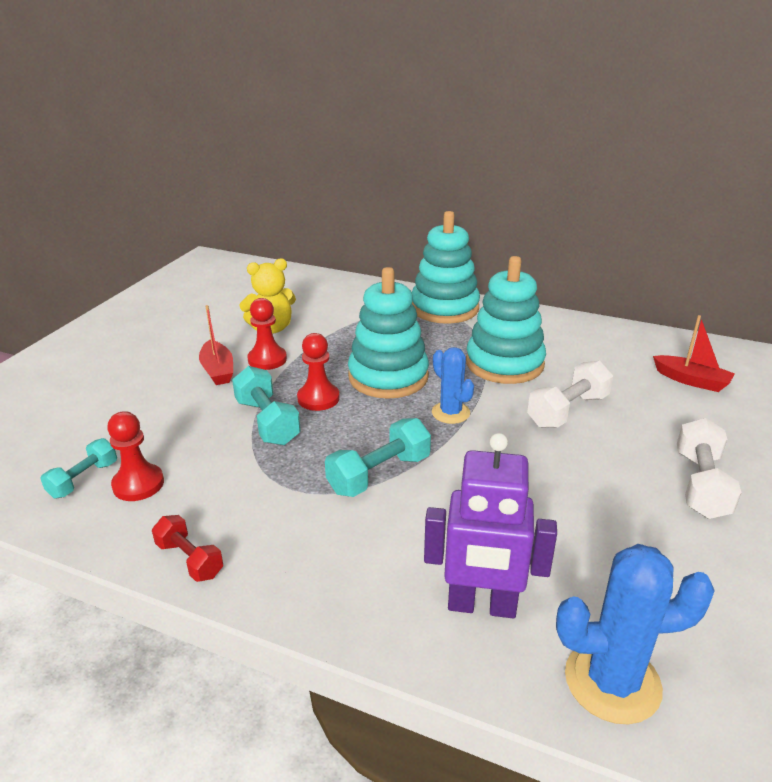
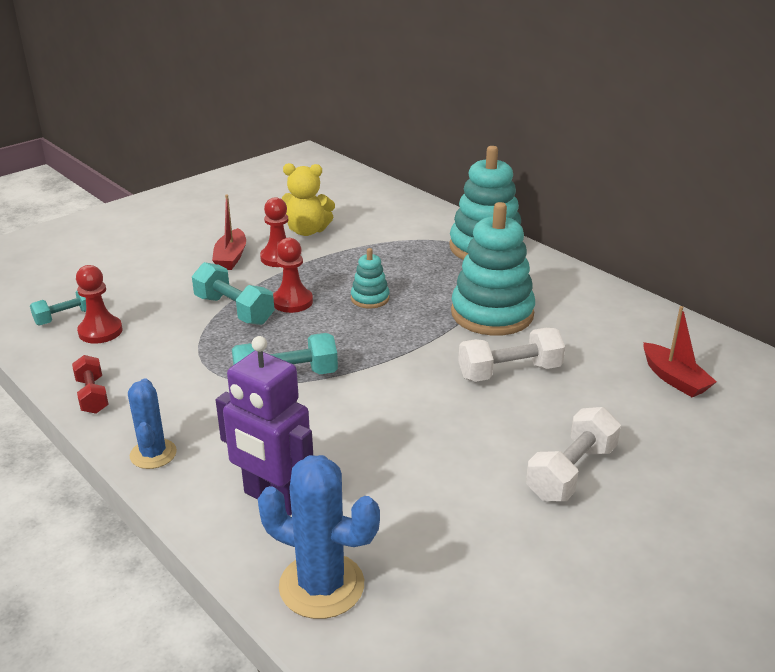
camera: 25 degrees right, 0 degrees up
turquoise dumbbell [232,366,301,445] -> turquoise dumbbell turned 45 degrees counterclockwise [192,262,274,325]
turquoise stacking toy [348,267,429,399] -> turquoise stacking toy [351,248,389,309], size x0.48
blue cactus [432,347,474,424] -> blue cactus moved to [128,378,177,469]

